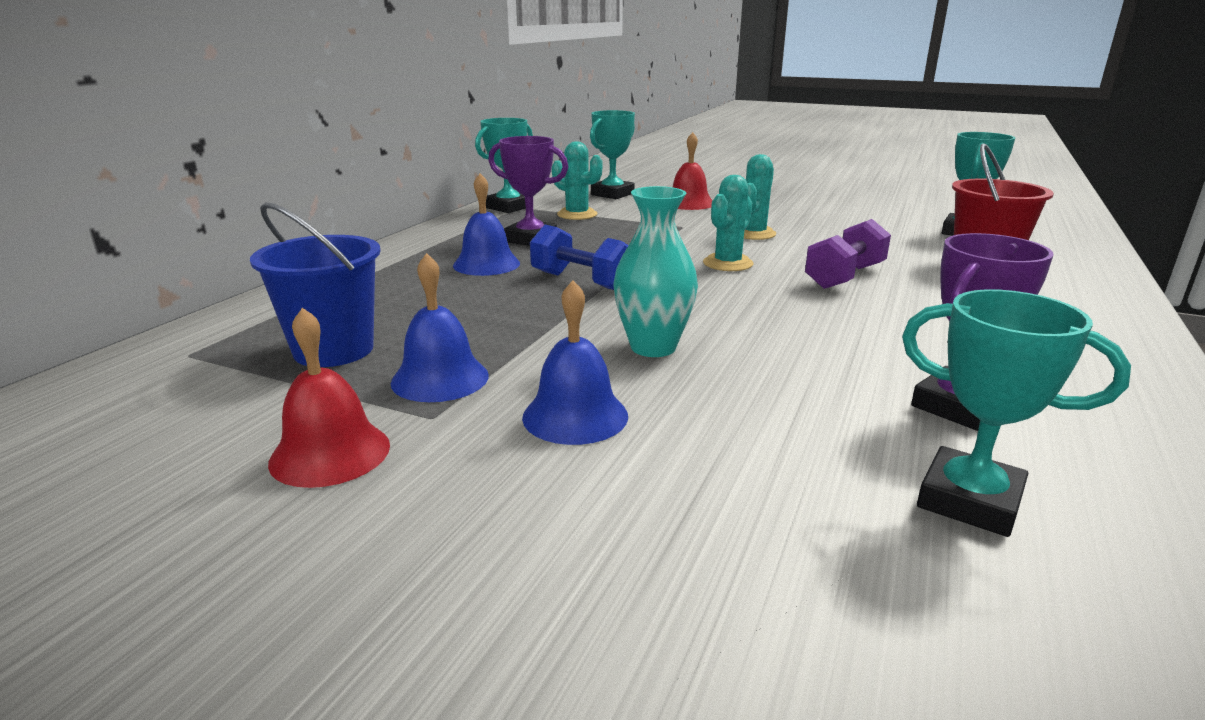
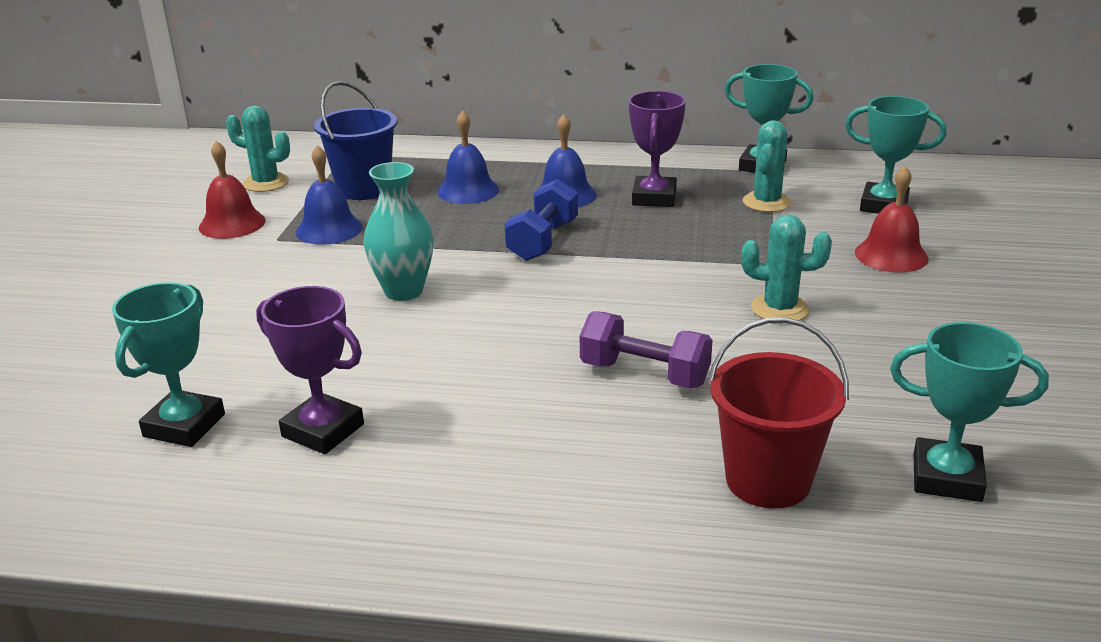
camera: 75 degrees right, 5 degrees up
blue bell [522,280,628,445] -> blue bell moved to [437,111,499,204]
turquoise cactus [703,175,754,271] -> turquoise cactus moved to [226,106,290,192]

